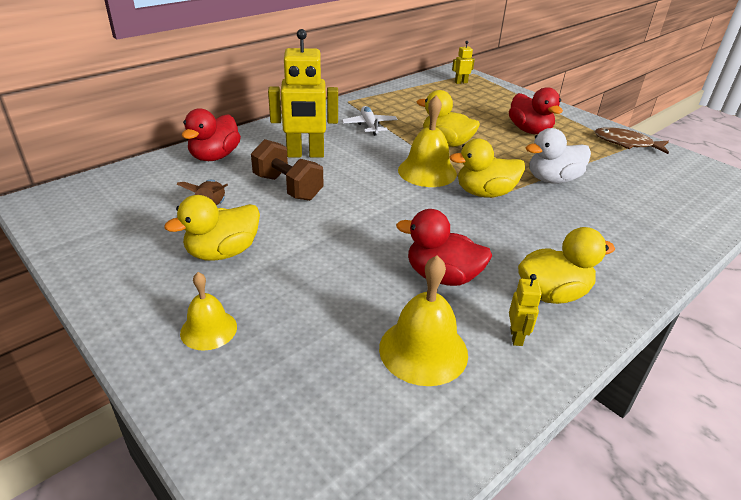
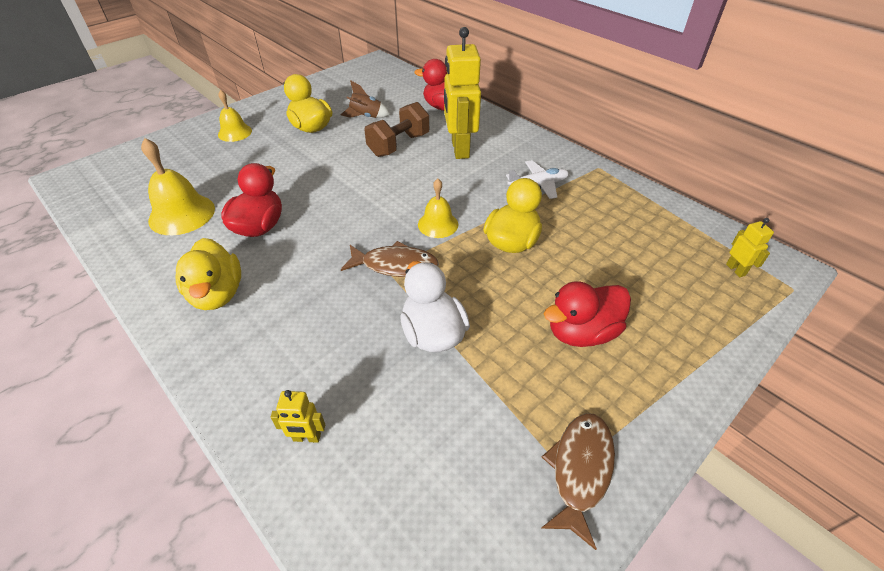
camera: 90 degrees right, 10 degrees up
yellow bell [398,95,457,187] -> yellow bell [418,179,458,238], size x0.63
yellow duck [449,138,525,198] -> brown fish [341,241,439,277]
yellow robot [509,274,542,346] -> yellow robot moved to [270,390,325,443]

